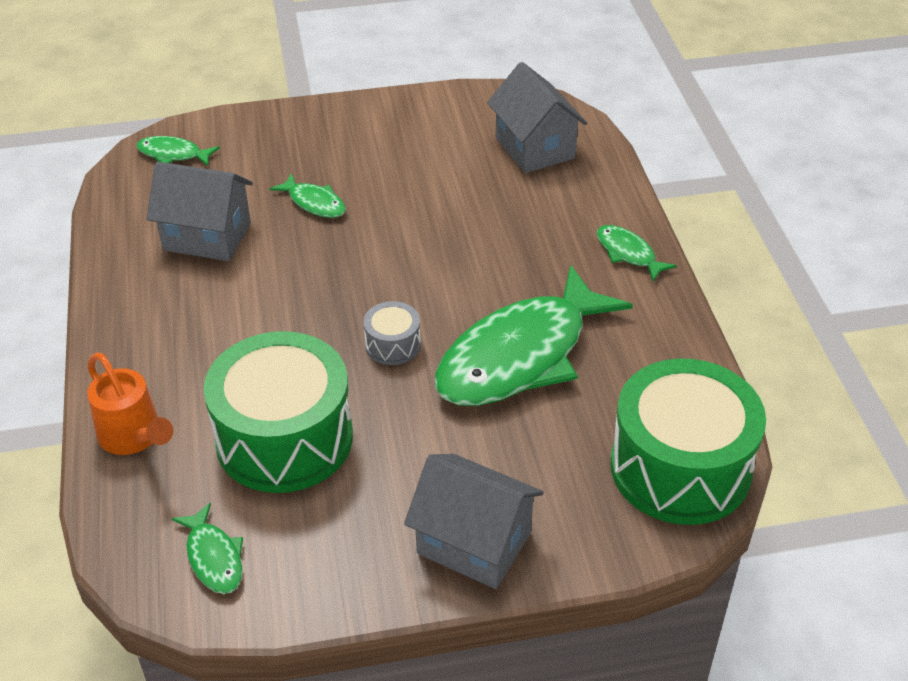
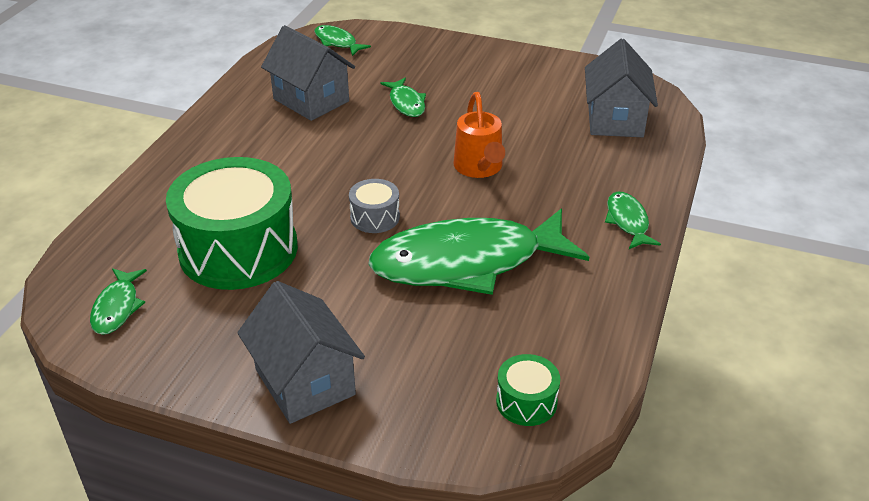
camera: 30 degrees right, 5 degrees down
orange watering can [87,352,173,455] -> orange watering can moved to [453,92,505,178]
green drum [610,358,766,525] -> green drum [496,354,560,426], size x0.44

